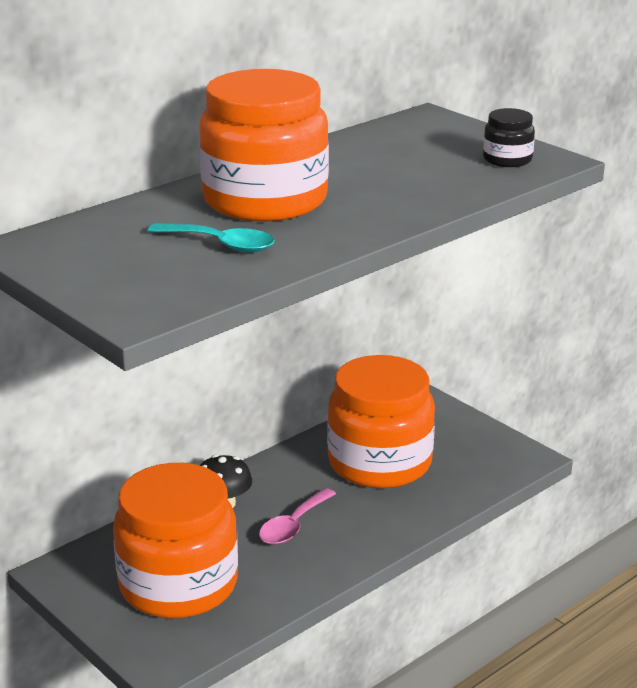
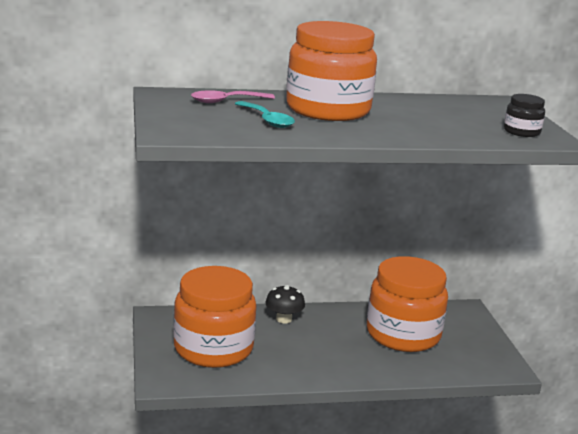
camera: 30 degrees right, 5 degrees down
pink spoon [259,488,336,545] -> pink spoon moved to [191,90,275,103]

